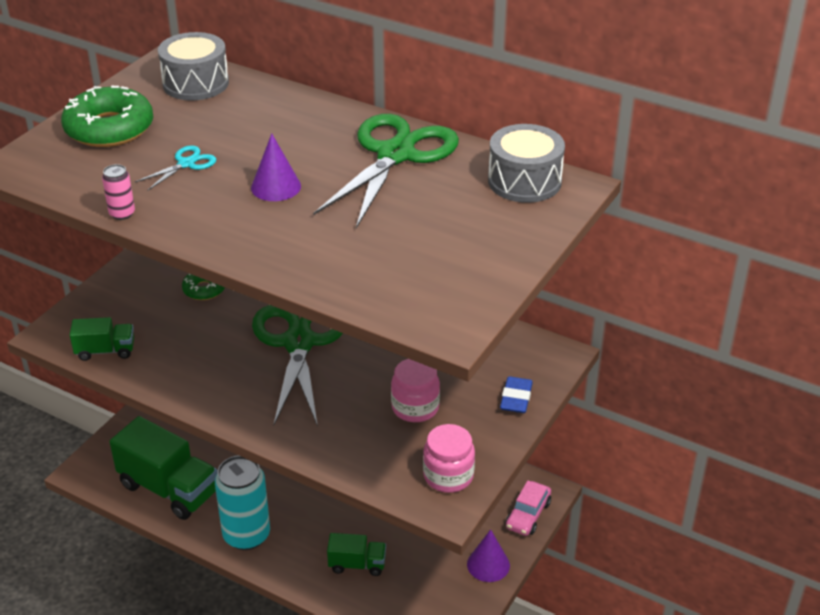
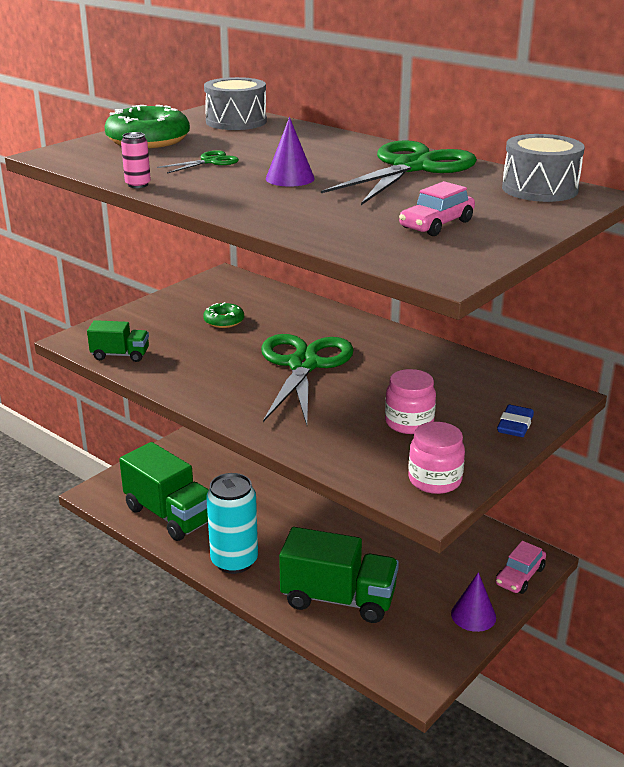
camera: 10 degrees right, 10 degrees down
turquoise scissors [135,145,217,191] -> green scissors [157,150,239,174]
green truck [327,533,386,576] -> green truck [279,527,399,623], size x1.93
none -> pink car [399,181,475,236]

